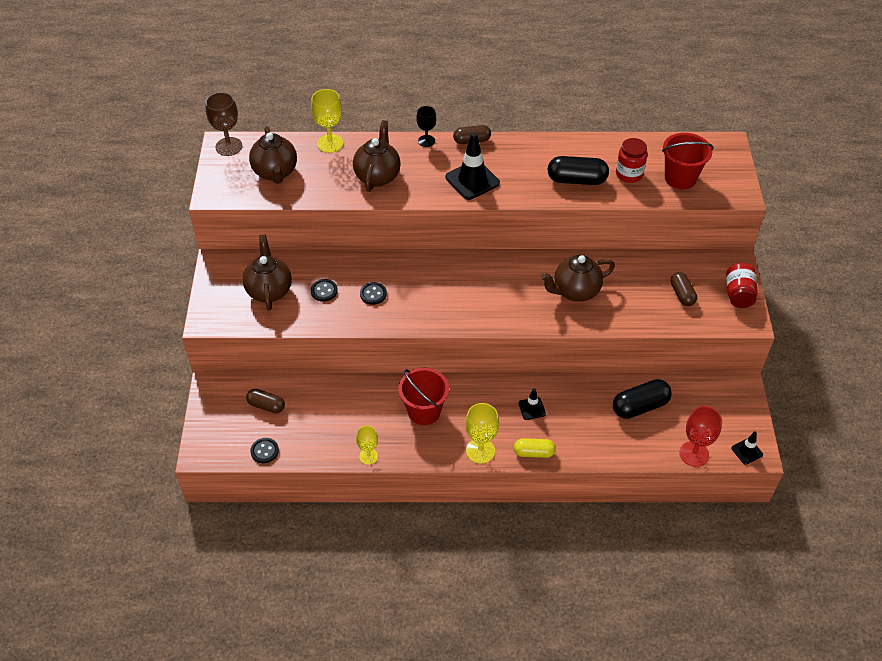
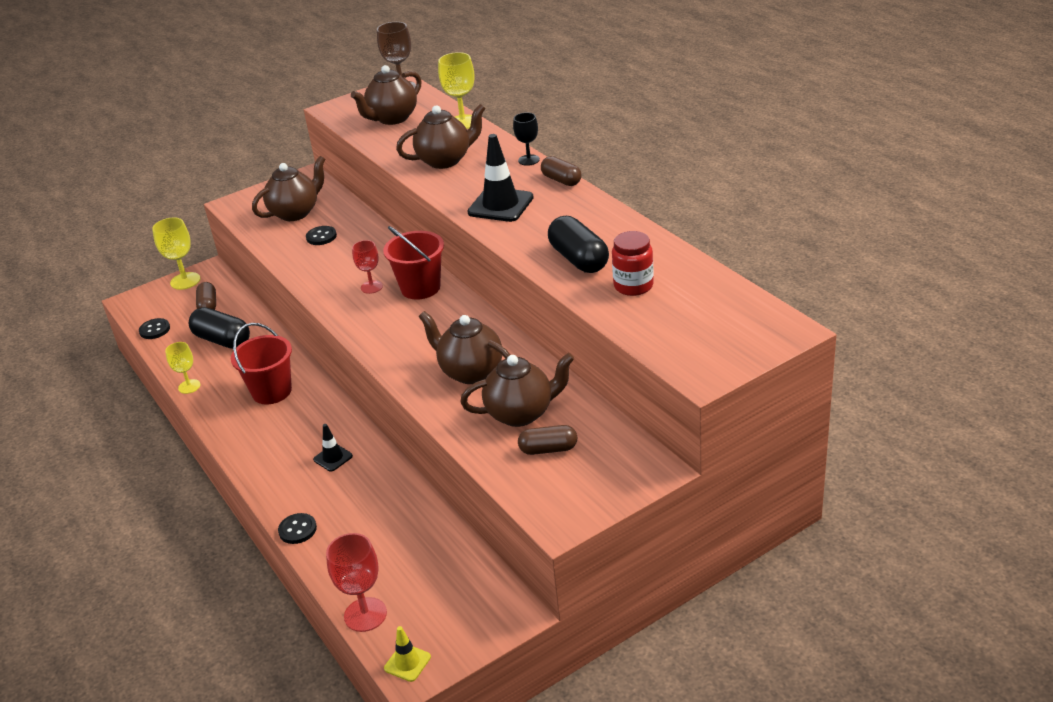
camera: 60 degrees right, 15 degrees down
black button [360,282,387,305] -> black button moved to [278,513,317,544]
yellow goblet [465,403,499,464] -> yellow goblet moved to [152,217,200,290]
yellow capsule [514,438,556,458] -> none
black capsule [613,379,672,419] -> black capsule moved to [188,307,250,349]
red bucket [662,133,714,190] -> red bucket moved to [383,226,444,300]
brown capsule [671,272,697,306] -> brown capsule turned 45 degrees clockwise [518,425,577,455]
red jar [726,263,758,308] -> none
black traffic cone [731,432,763,465] -> yellow traffic cone [384,626,431,682]
none -> red goblet [352,240,383,294]
none -> brown teapot [460,353,574,427]

